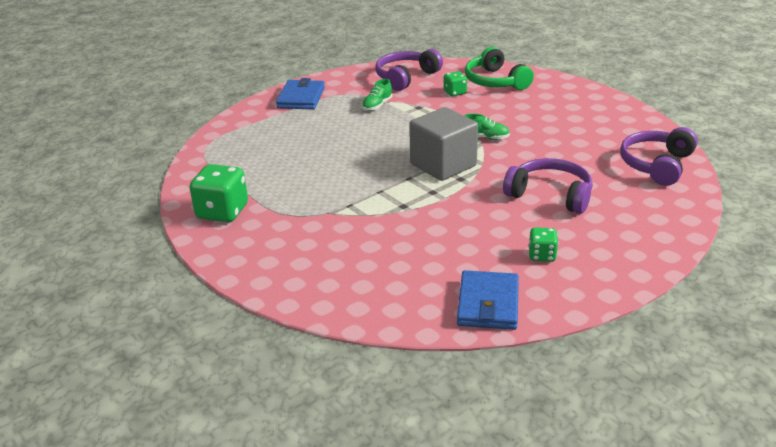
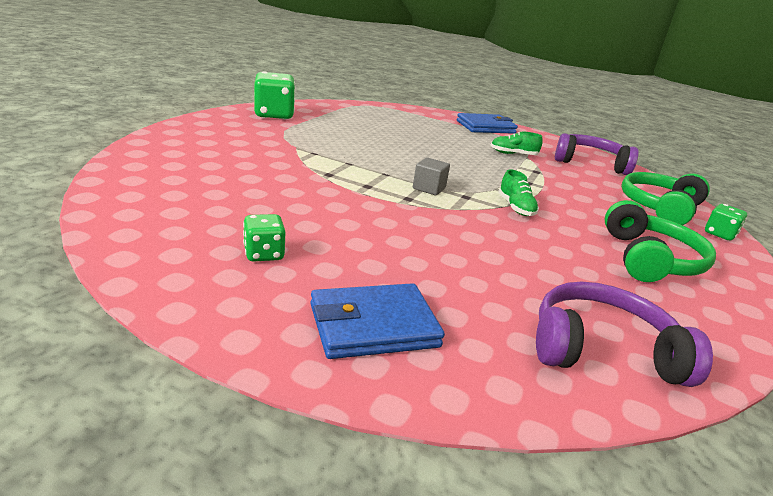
camera: 60 degrees right, 5 degrees down
grey cube [409,107,478,181] -> grey cube [413,157,450,195], size x0.46
green dice [444,71,467,96] -> green dice moved to [705,204,747,240]
blue wallet [457,270,519,330] -> blue wallet moved to [310,283,445,359]
purple headphones [503,158,593,214] -> none
none -> green headphones [605,200,716,282]

